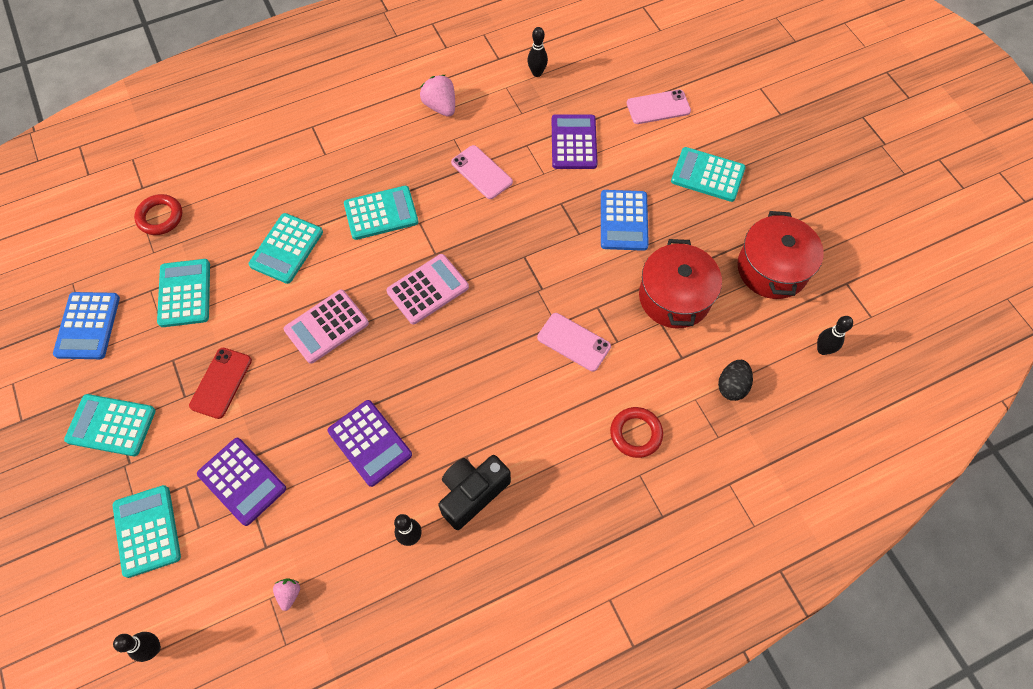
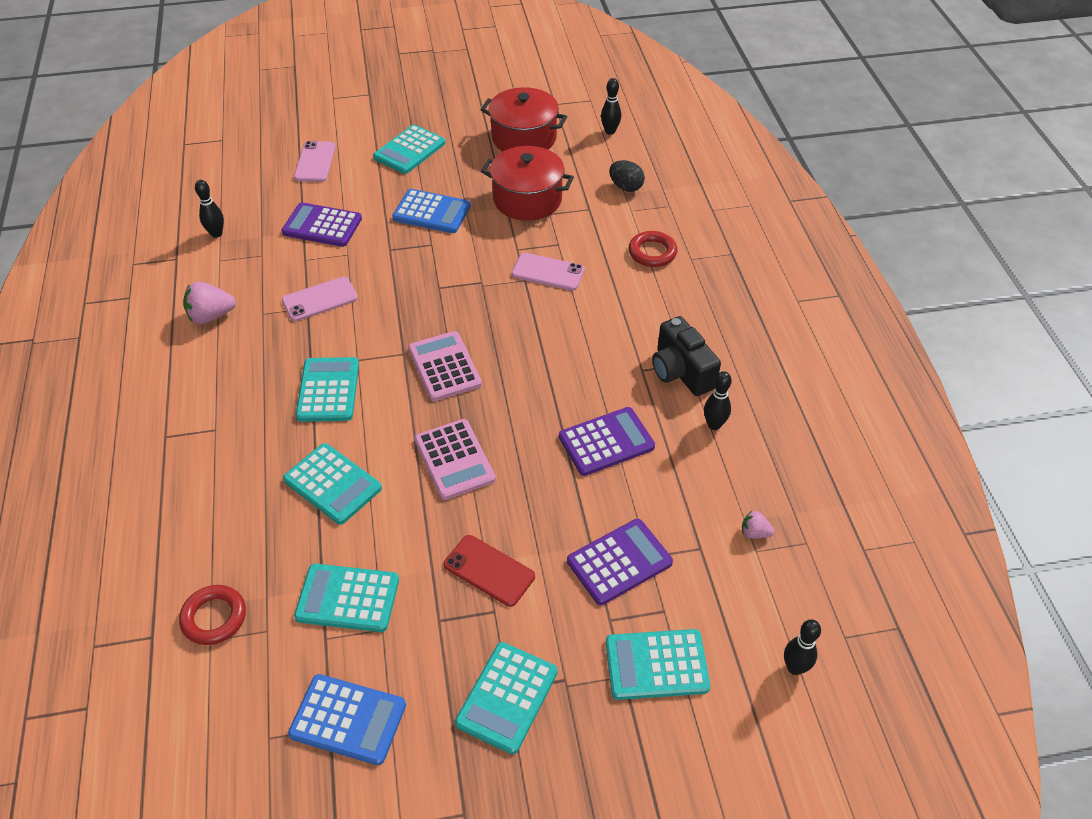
camera: 75 degrees left, 15 degrees down
pink phone [537,313,611,371] -> pink phone turned 60 degrees clockwise [511,253,585,291]

